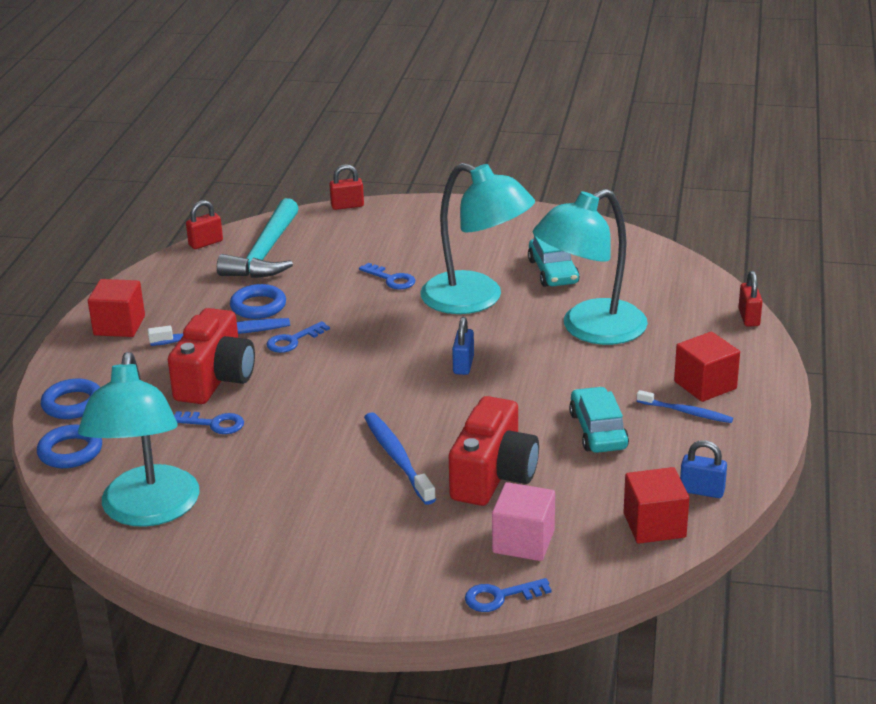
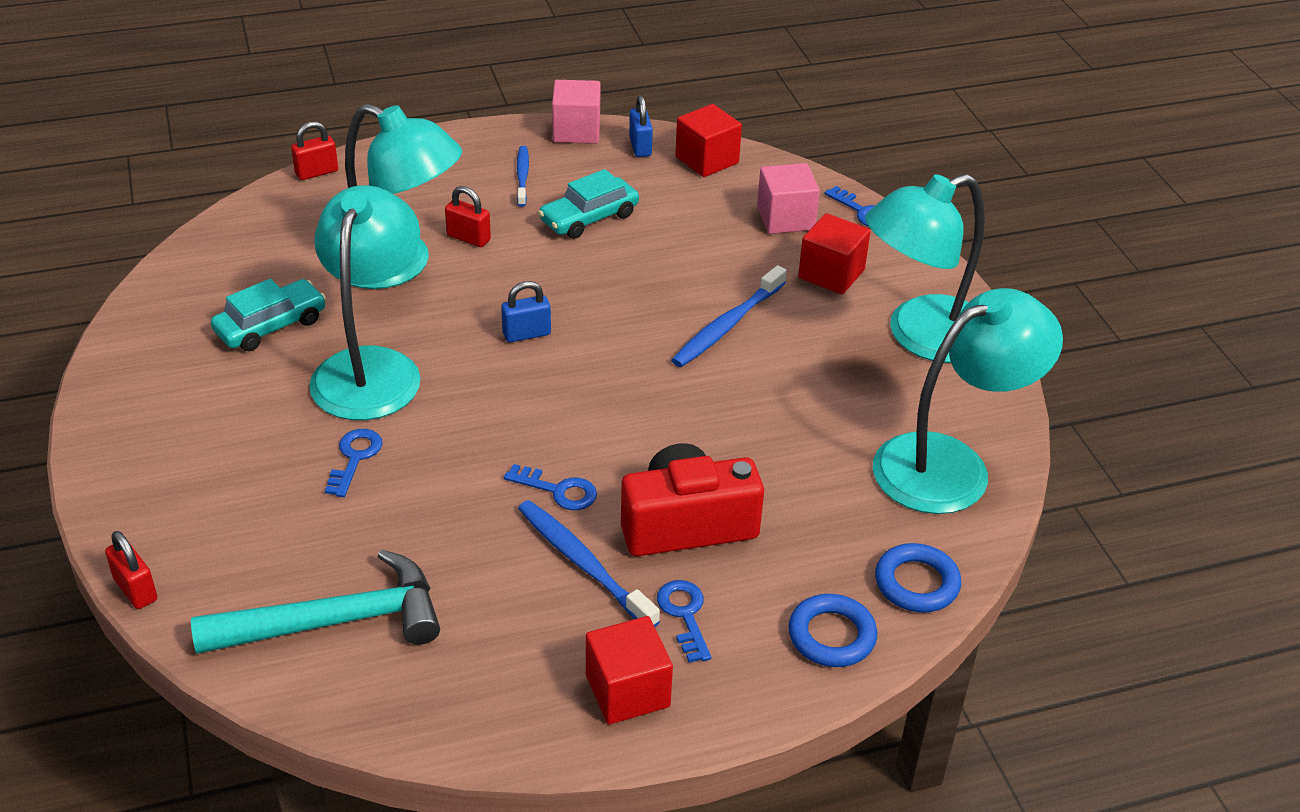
camera: 120 degrees left, 10 degrees up
blue key [174,411,244,434] -> blue key moved to [657,580,711,663]
red padlock [186,200,223,249] -> red padlock moved to [445,186,491,247]
blue ring [230,284,286,319] -> none
red camera [449,396,539,506] -> none
red cube [674,332,740,402] -> red cube moved to [798,213,871,295]
none -> pink cube [552,80,600,144]
none -> turquoise lamp [865,174,985,363]

